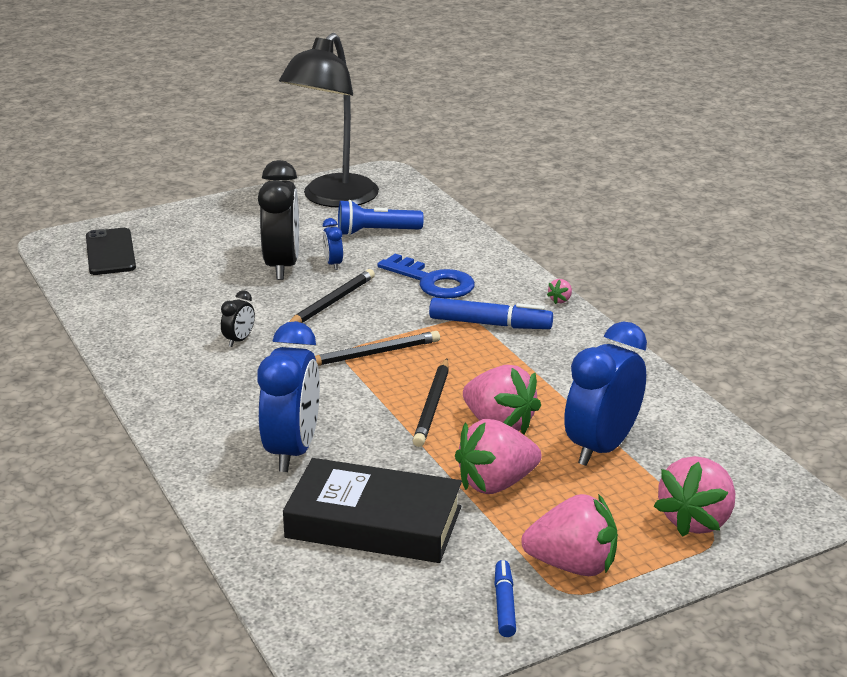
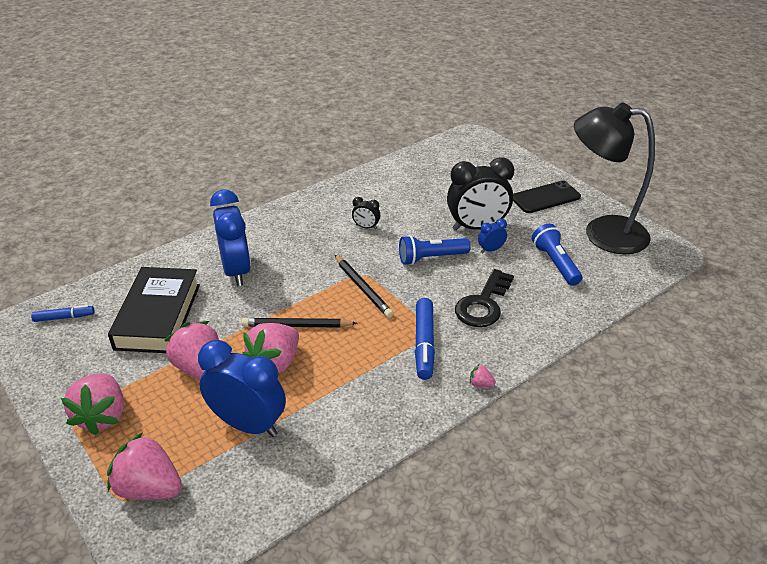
camera: 80 degrees right, 10 degrees up
black phone [86,228,136,275] -> black phone moved to [513,180,581,213]
blue clock [257,321,320,472] -> blue clock turned 105 degrees counterclockwise [210,189,251,286]
black pencil [289,269,375,323] -> blue flashlight [399,235,471,265]
blue key [378,254,475,299] -> black key [455,269,514,327]
blue marker [494,560,516,637] -> blue marker moved to [31,305,95,322]

